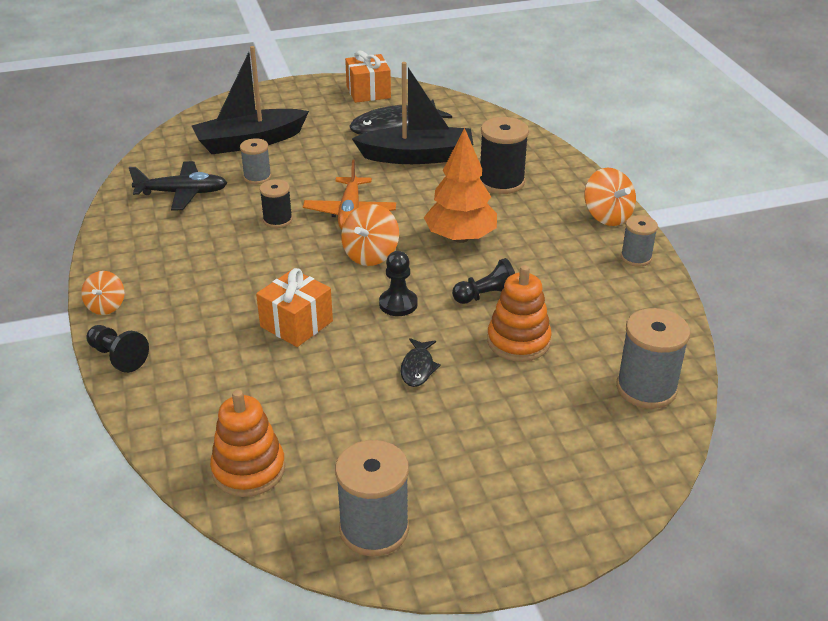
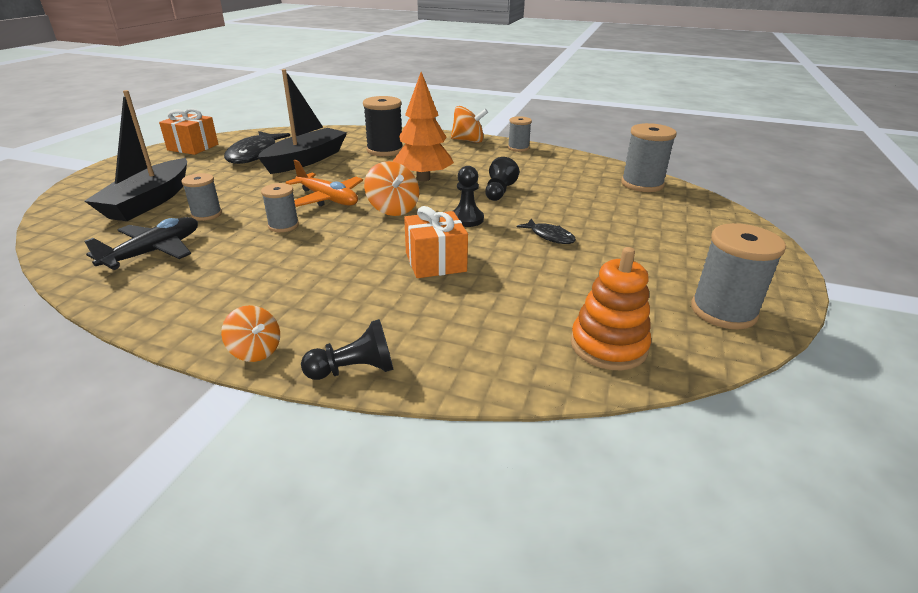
camera: 55 degrees left, 5 degrees down
black spool [260,179,292,228] -> grey spool [261,183,299,232]
orange stacking toy [487,265,552,362] -> none

